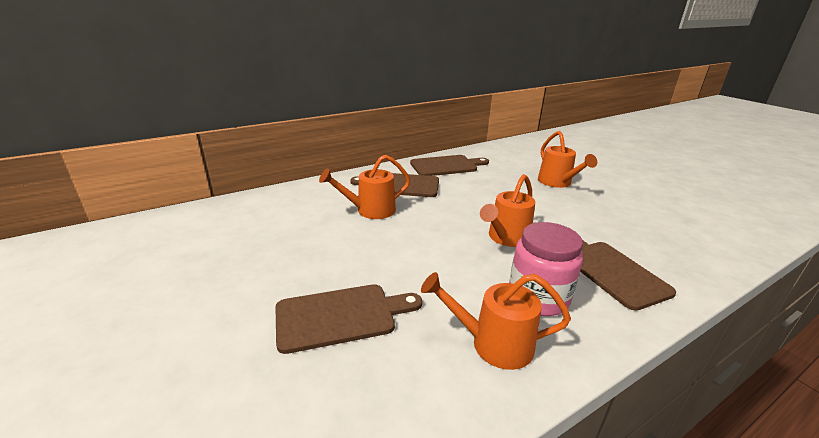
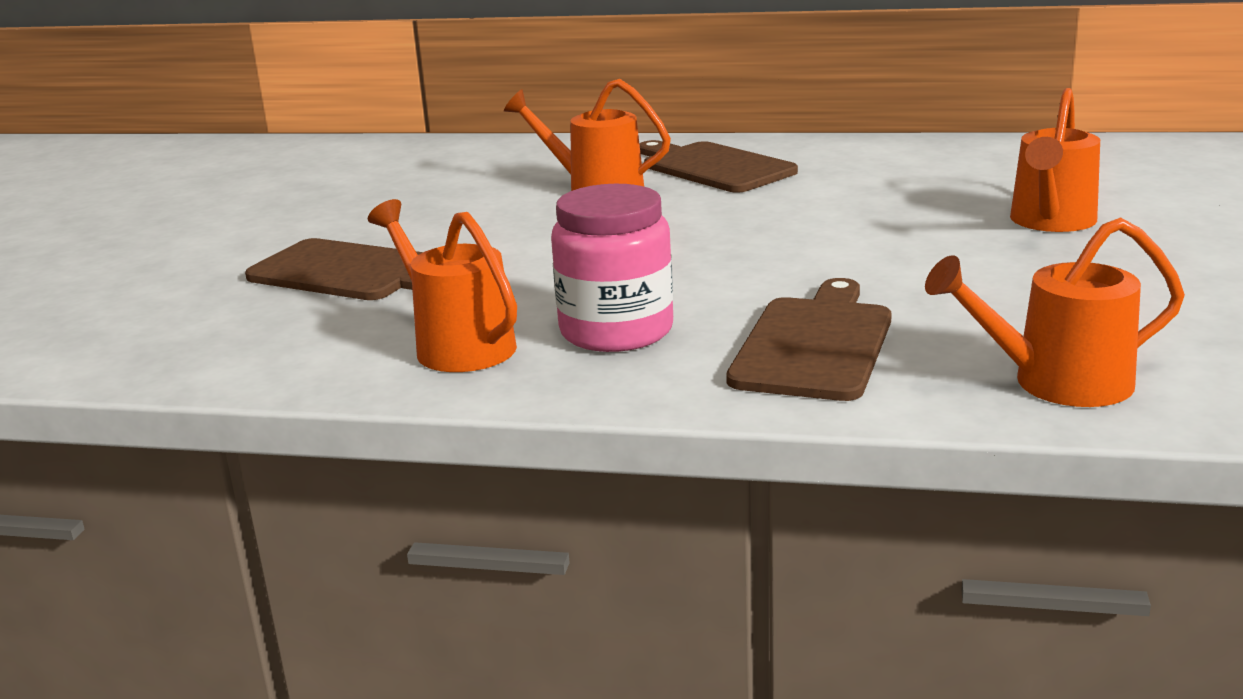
camera: 45 degrees right, 5 degrees down
brown cutting board [410,155,489,176] -> none
orange watering can [480,174,535,247] -> orange watering can moved to [925,217,1185,407]

